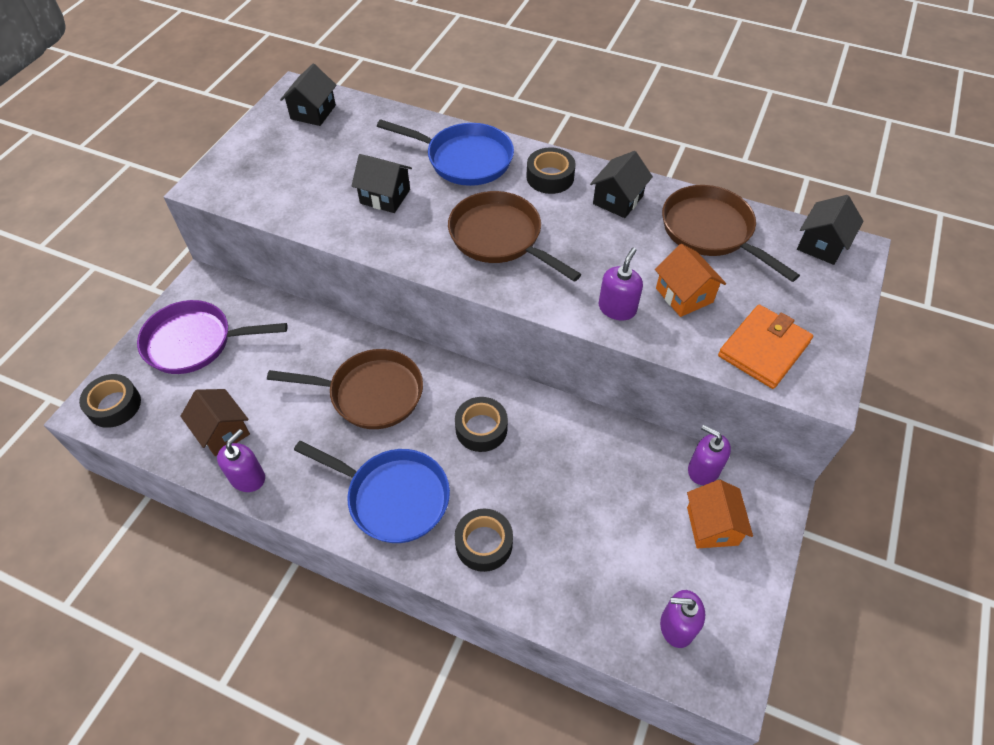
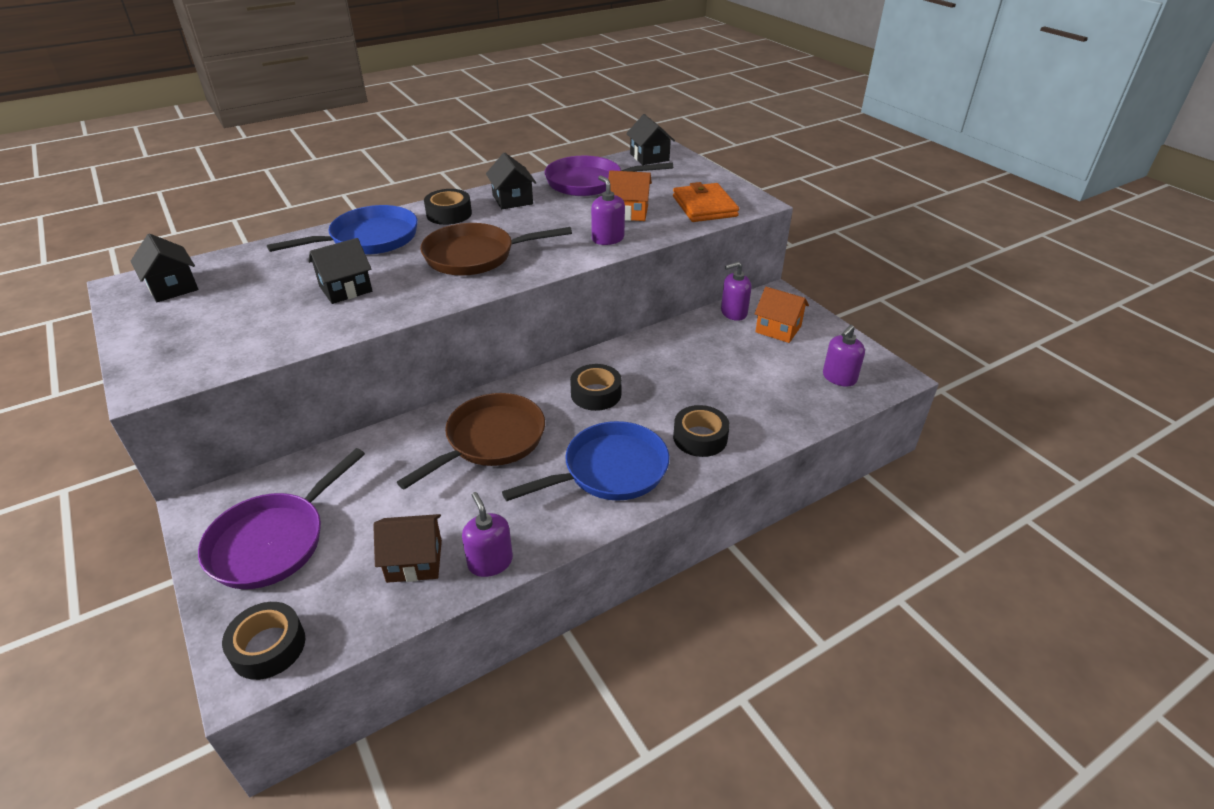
camera: 55 degrees left, 15 degrees down
brown pan [662,185,800,282] -> purple pan [544,156,673,196]

